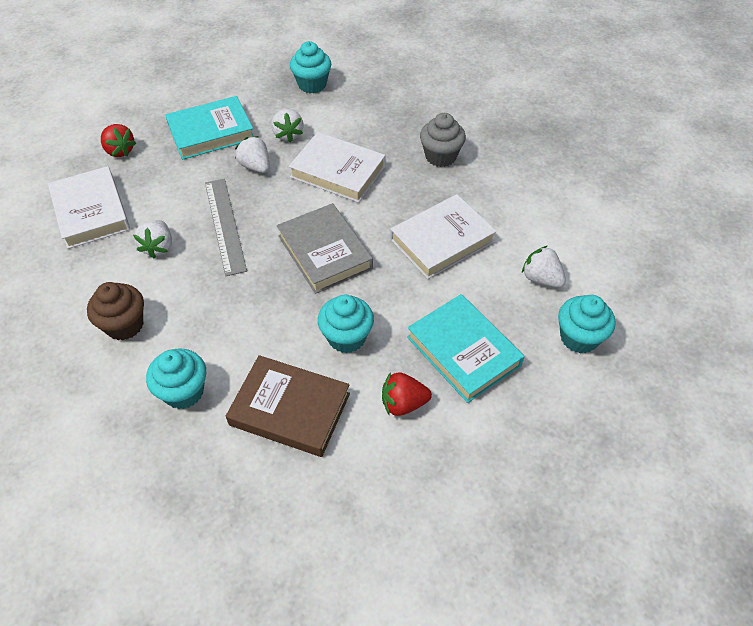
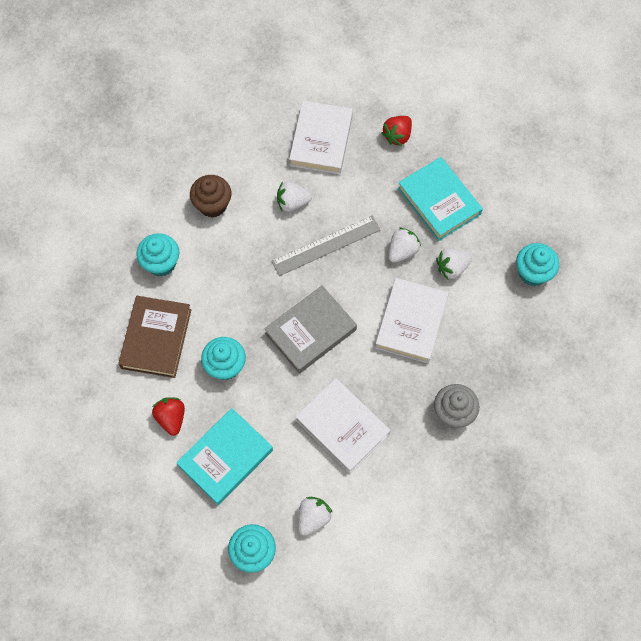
camera: 80 degrees right, 15 degrees up
white book [48,166,130,249] -> white book turned 45 degrees counterclockwise [289,101,353,174]

